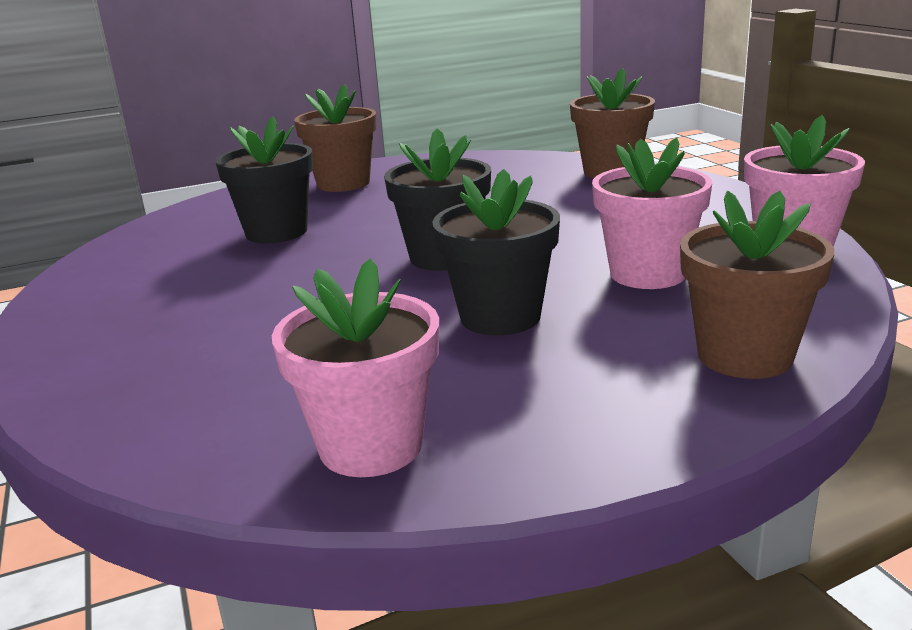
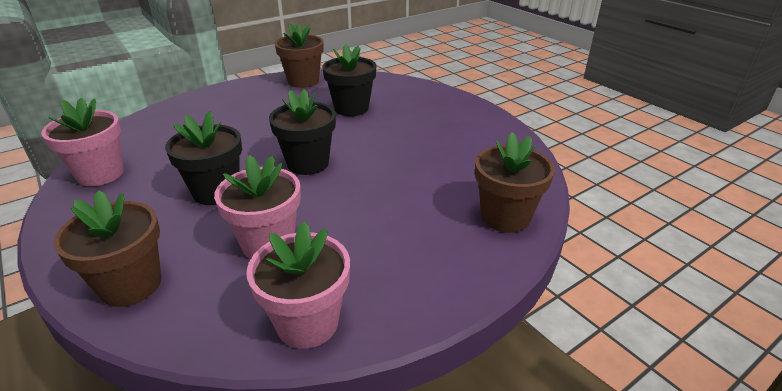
camera: 75 degrees right, 10 degrees up
brown flower pot [294,84,377,192] -> brown flower pot moved to [275,23,324,88]

